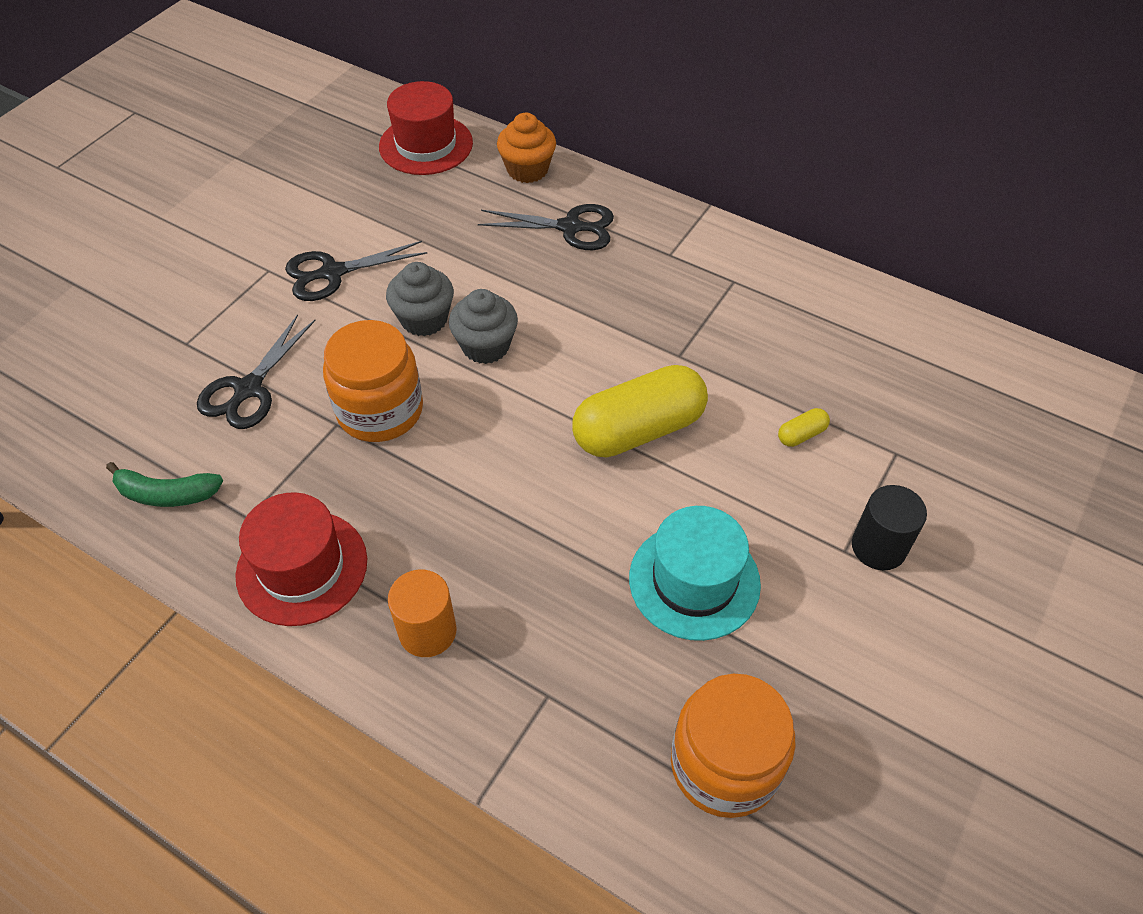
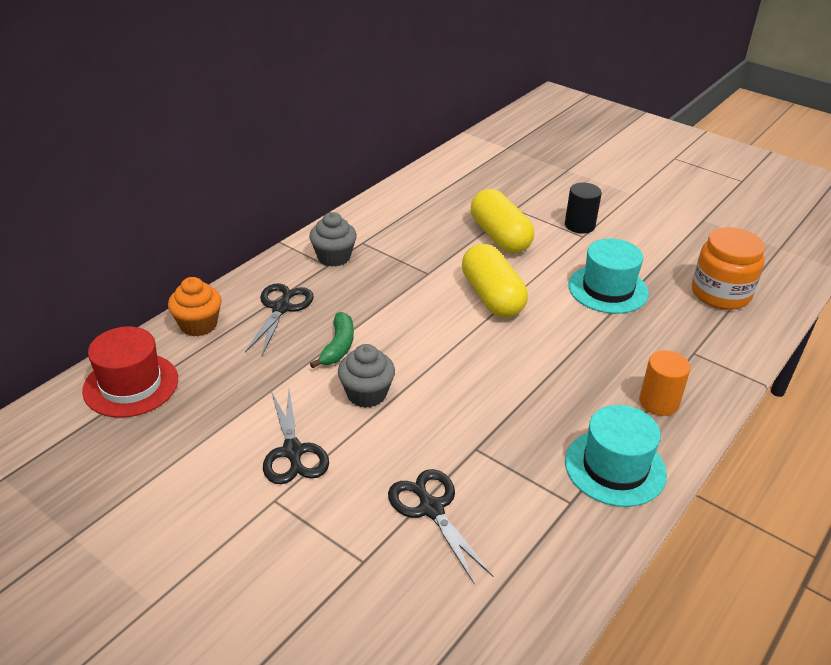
camera: 85 degrees left, 15 degrees down
green banana [106,462,223,507] -> green banana moved to [310,312,354,368]
black scissors [197,314,316,429] -> black scissors turned 150 degrees counterclockwise [388,469,493,585]
red hat [235,492,367,626] -> turquoise hat [565,405,667,507]
orange jar [323,320,423,442] -> none
grey cupcake [449,289,518,364] -> grey cupcake moved to [309,212,357,267]
yellow capsule [778,408,830,447] -> yellow capsule [471,189,534,253], size x2.49

